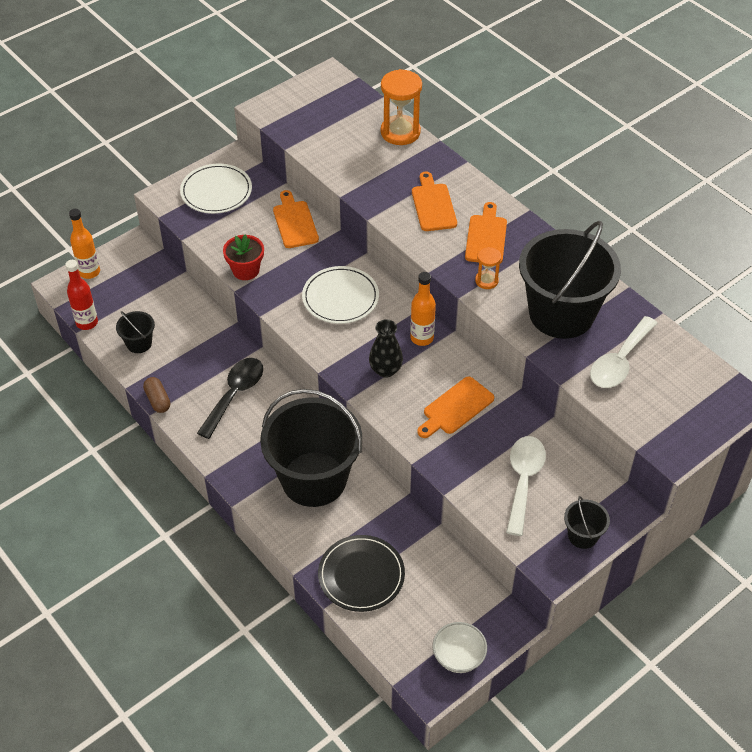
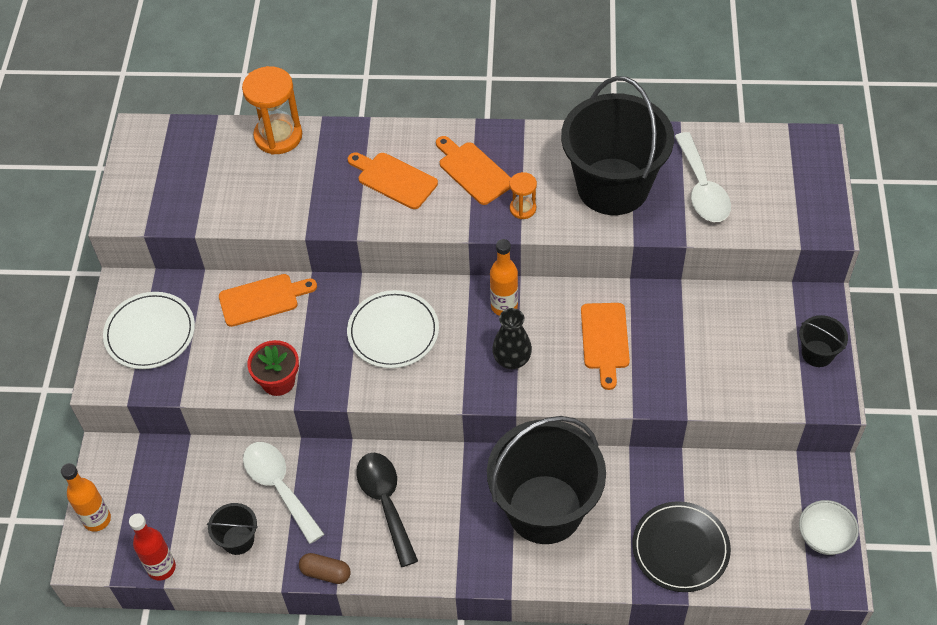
camera: 45 degrees left, 5 degrees up
orange cutting board [273,190,319,248] -> orange cutting board turned 135 degrees clockwise [219,274,317,327]
white spoon [506,436,546,536] -> white spoon moved to [243,442,324,544]

